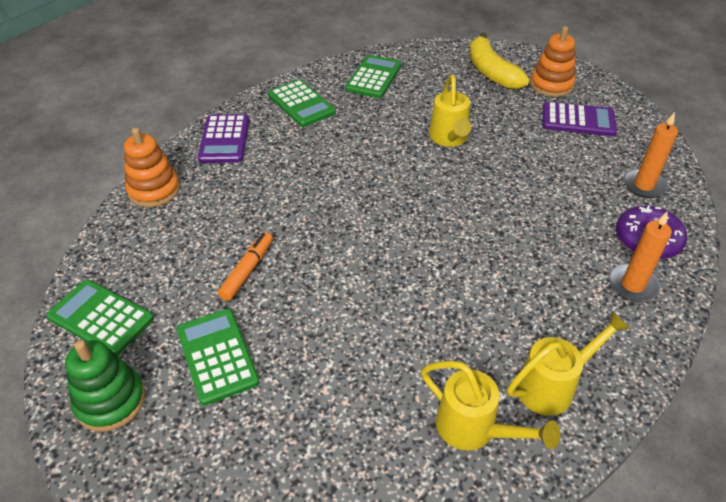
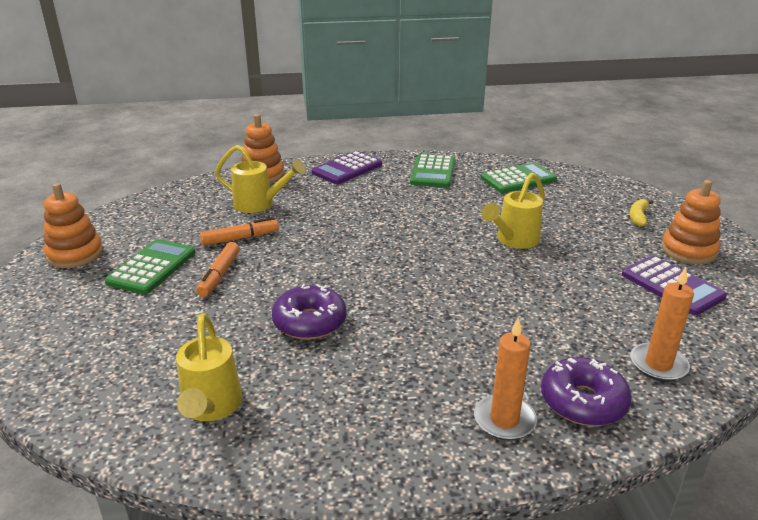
camera: 45 degrees right, 15 degrees down
green calculator [46,280,154,356] -> none
green stacking toy [65,340,145,432] -> orange stacking toy [44,183,103,268]
yellow banana [469,32,530,89] -> yellow banana [630,199,653,227], size x0.48
yellow watering can [507,311,631,416] -> yellow watering can moved to [215,145,306,213]
none -> orange marker [196,242,240,297]
none -> purple donut [272,284,347,340]

